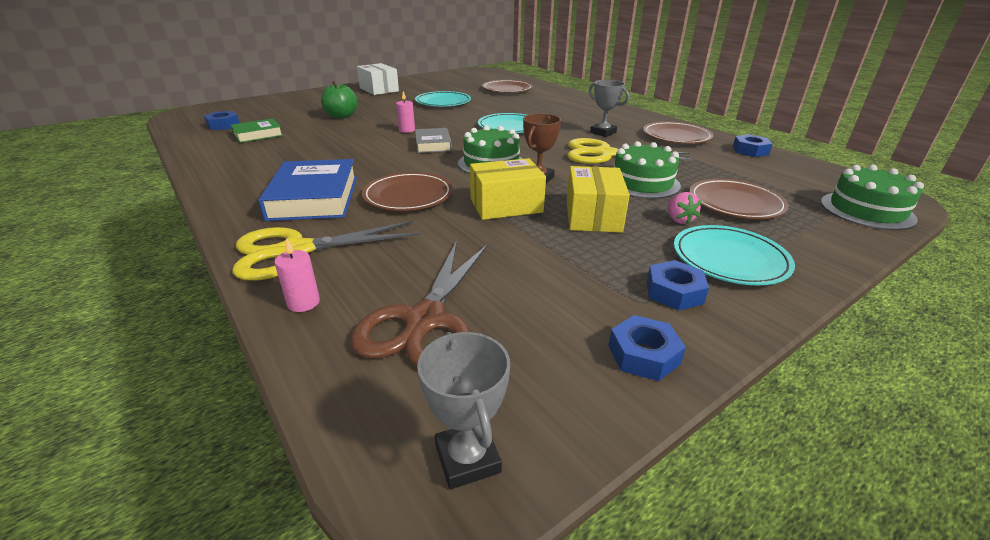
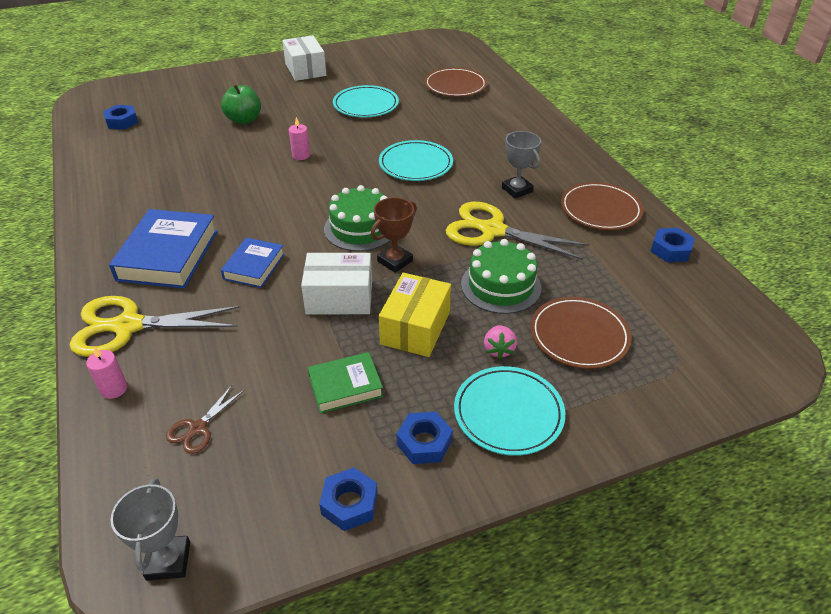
camera: 15 degrees right, 10 degrees up
green book [231,118,283,143] -> green book moved to [308,352,383,413]
brown scissors [350,241,488,367] -> brown scissors [166,384,245,454], size x0.48
brown plate [362,172,453,211] -> blue book [221,238,285,288]
grey book [415,128,452,153] -> none
yellow box [470,158,546,220] -> white box [301,253,372,314]
green cake [821,165,924,230] -> none

